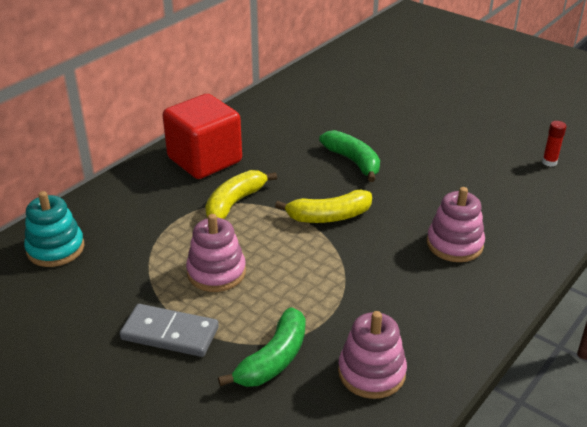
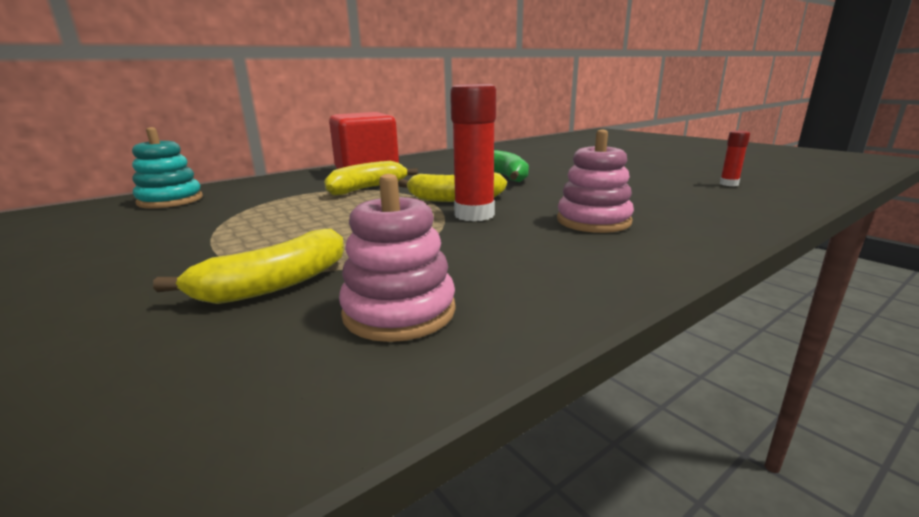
camera: 15 degrees right, 15 degrees down
grey domino [120,304,219,357] -> none
pink stacking toy [186,214,246,292] -> none
green banana [218,307,305,387] -> yellow banana [153,229,344,304]
none -> red glue stick [450,84,496,221]

